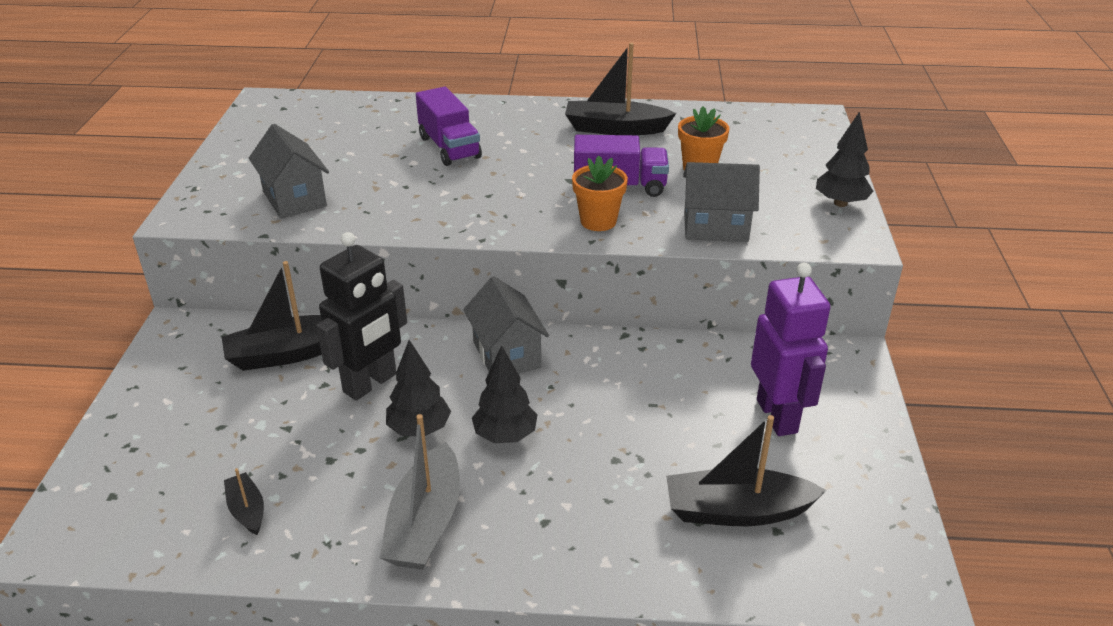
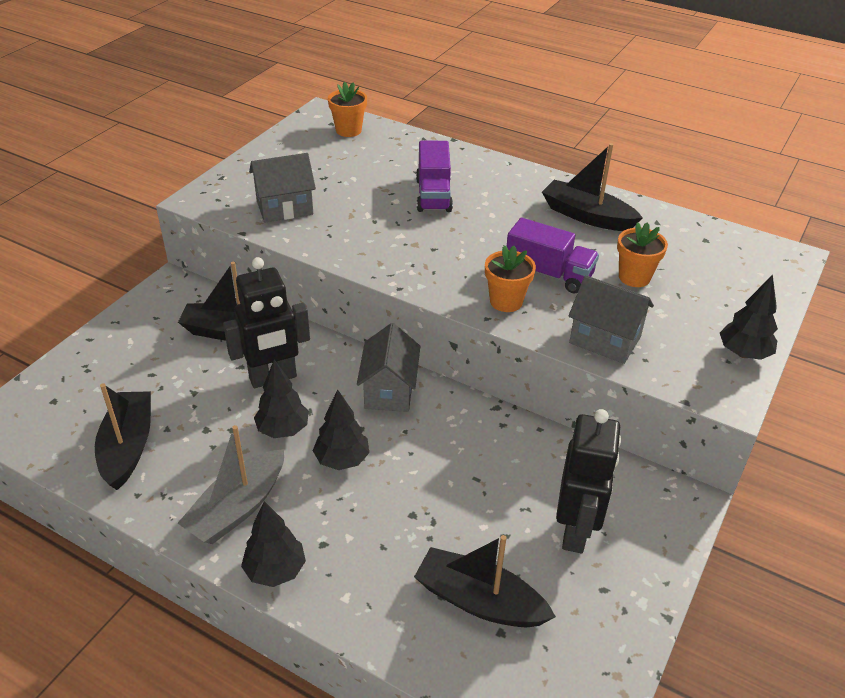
camera: 25 degrees right, 5 degrees up
black boat [224,468,264,535] -> black boat [95,383,151,490], size x1.92
grey house [249,124,329,219] -> grey house turned 75 degrees clockwise [249,153,316,222]
purple robot [751,263,831,436] -> black robot [556,409,621,553]
none -> black tree [241,501,306,587]
none -> orange flower pot [328,82,367,137]

